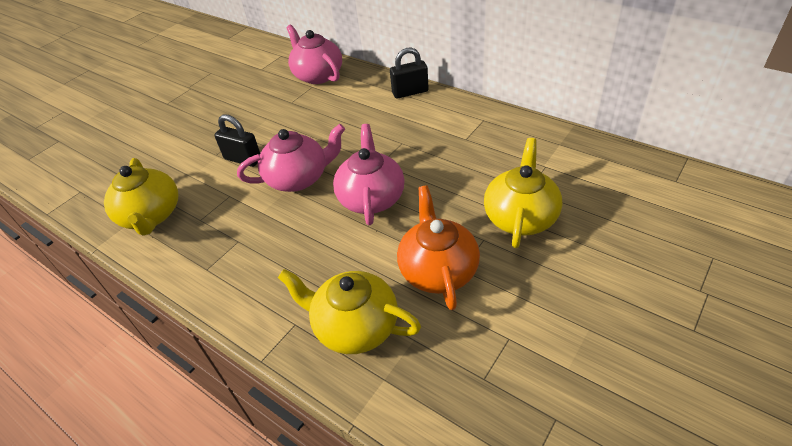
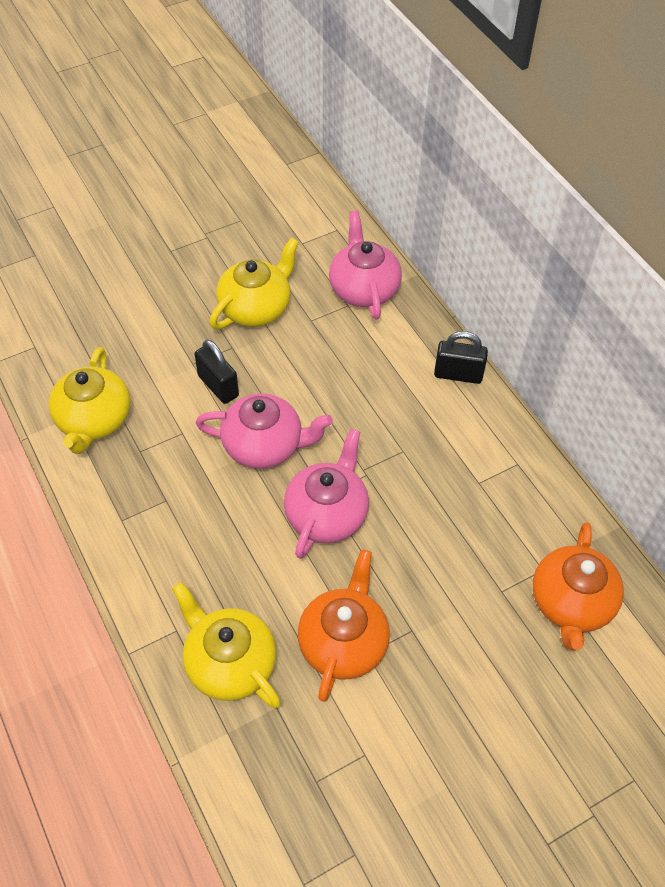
camera: 20 degrees right, 10 degrees up
yellow teapot [484,138,562,248] -> yellow teapot moved to [209,238,299,329]
none -> orange teapot [533,522,624,651]

